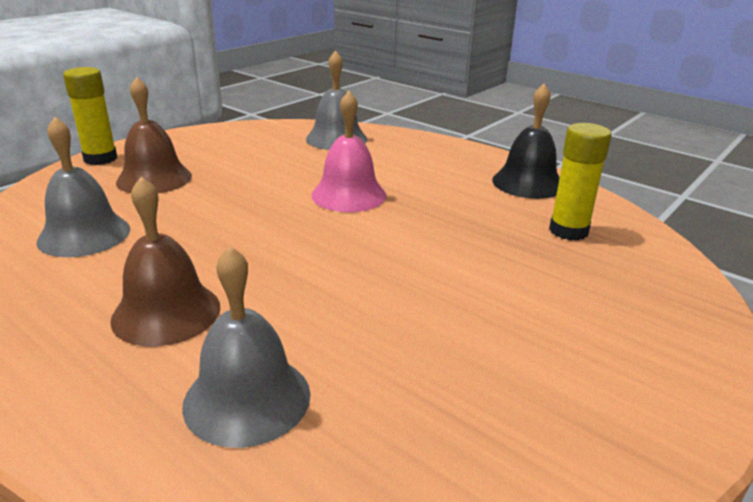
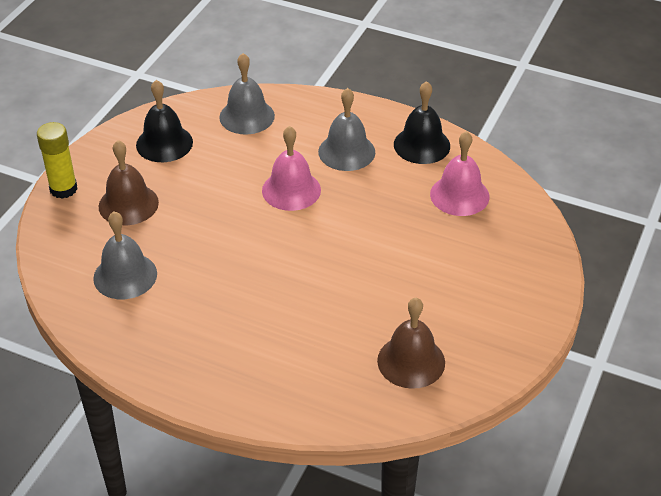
camera: 15 degrees left, 15 degrees up
brown bell [110,177,220,346] -> brown bell moved to [377,298,445,389]
grey bell [182,246,310,448] -> grey bell moved to [318,88,375,171]
yellow glue stick [549,123,612,241] -> pink bell [430,131,490,216]
none -> black bell [136,80,193,162]

